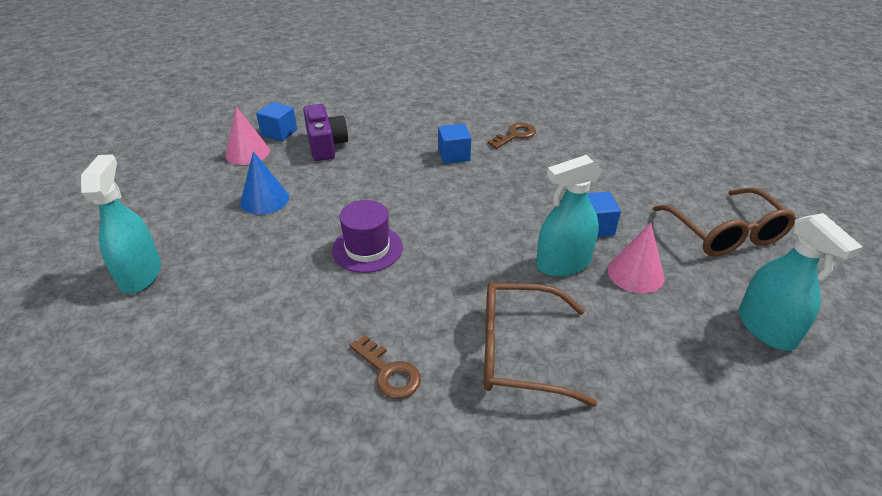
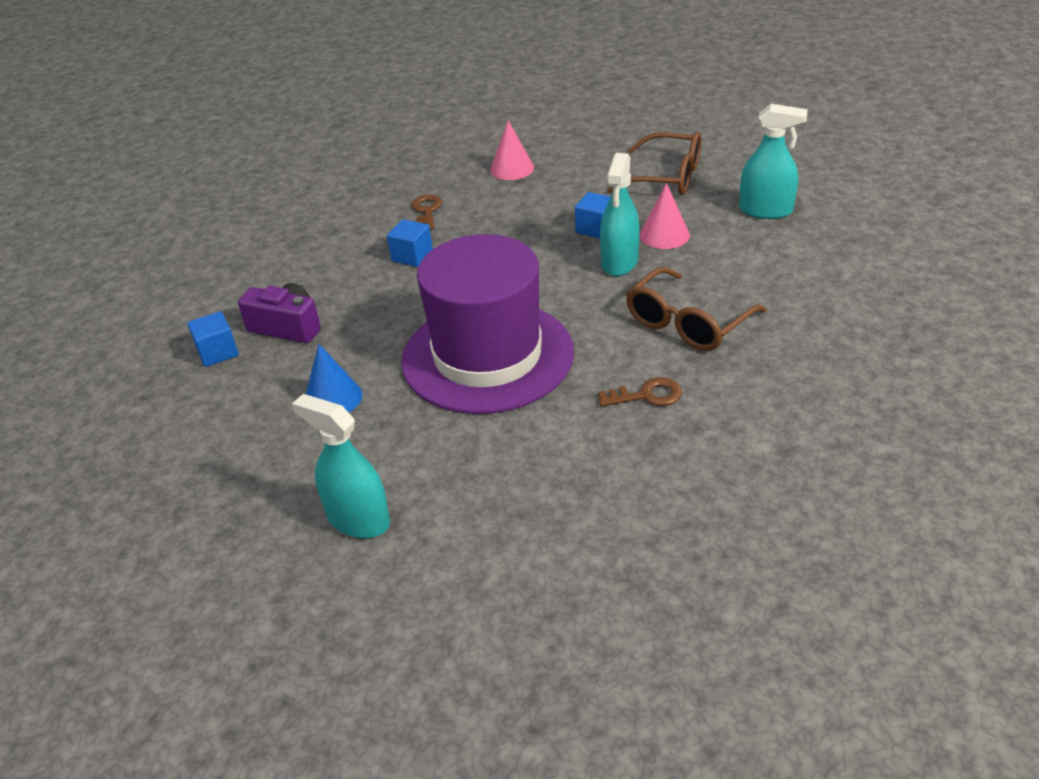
camera: 50 degrees left, 0 degrees up
pink cone [226,107,270,165] -> pink cone moved to [490,120,534,180]
purple hat [332,200,403,273] -> purple hat [401,234,574,414], size x2.26

